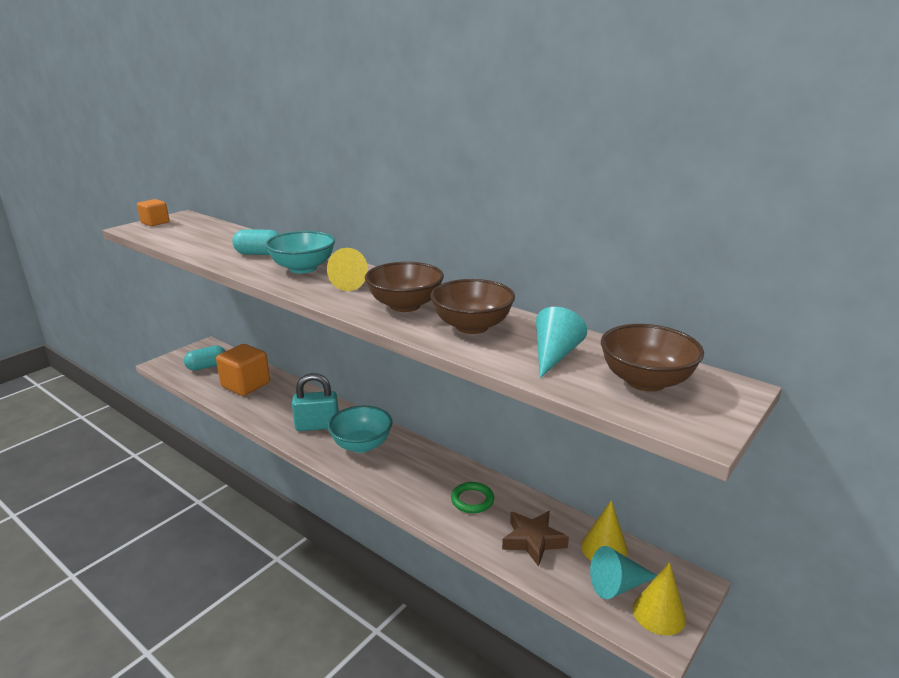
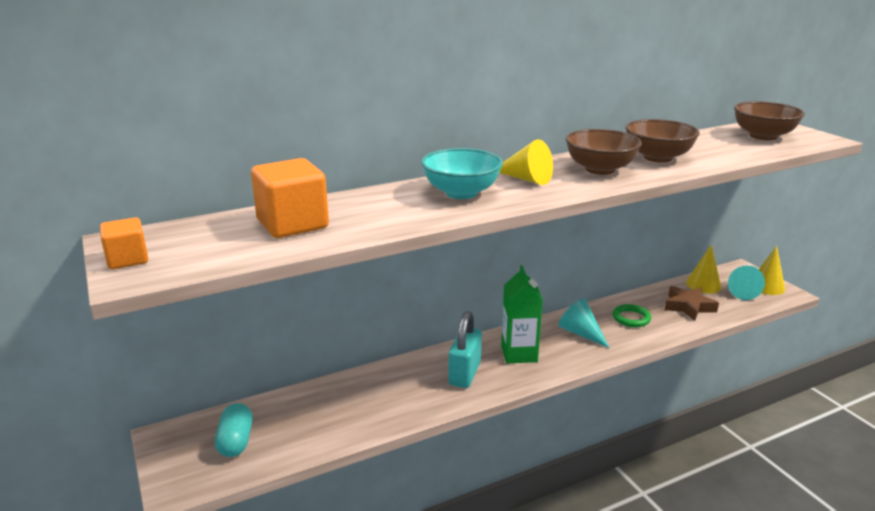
camera: 65 degrees left, 0 degrees up
orange cube [216,344,270,396] -> orange cube moved to [251,158,329,238]
turquoise capsule [232,229,279,255] -> none
turquoise bowl [328,406,393,453] -> green carton [501,265,543,364]
turquoise cone [536,307,587,378] -> turquoise cone moved to [558,299,609,348]

